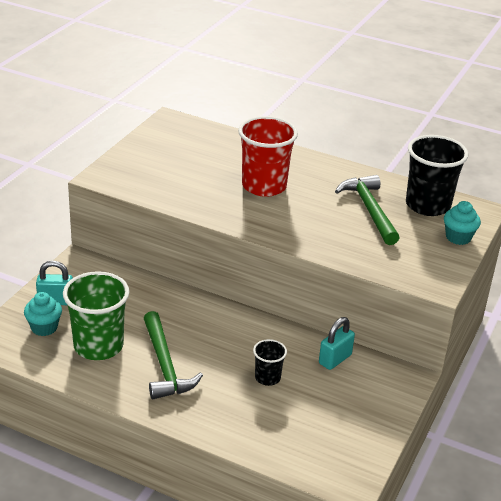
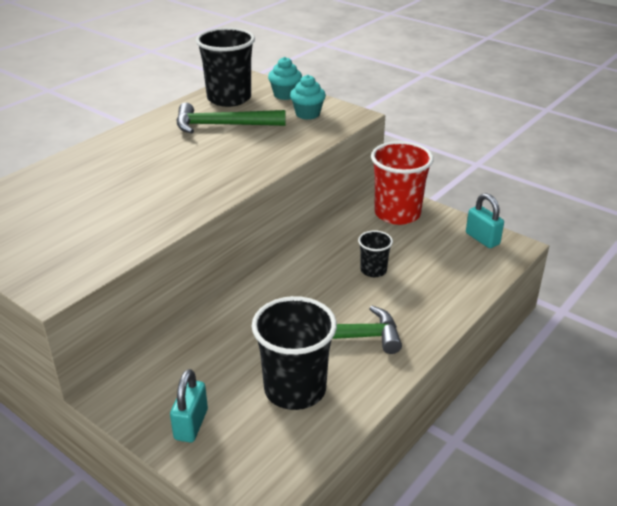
camera: 75 degrees left, 0 degrees up
turquoise cupcake [24,292,62,336] -> turquoise cupcake moved to [290,75,326,120]
green cup [63,271,129,360] -> black cup [252,296,337,410]
red cup [238,116,298,197] -> red cup moved to [371,141,434,225]
turquoise padlock [319,317,355,370] -> turquoise padlock moved to [466,193,504,248]

